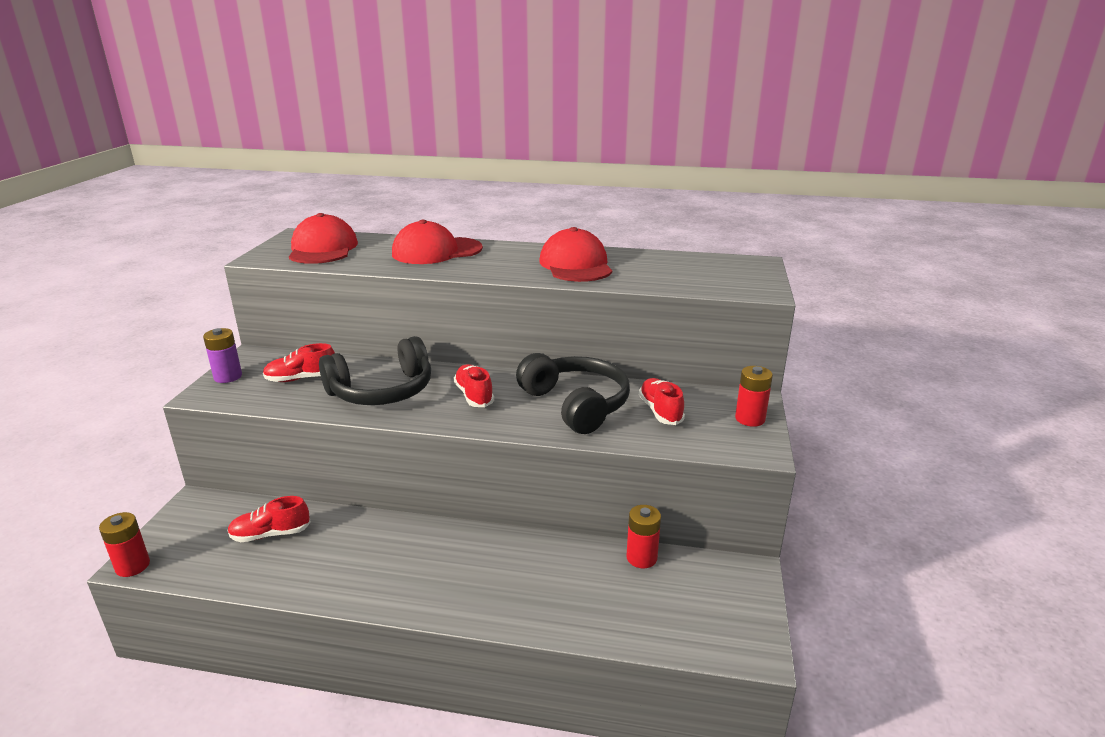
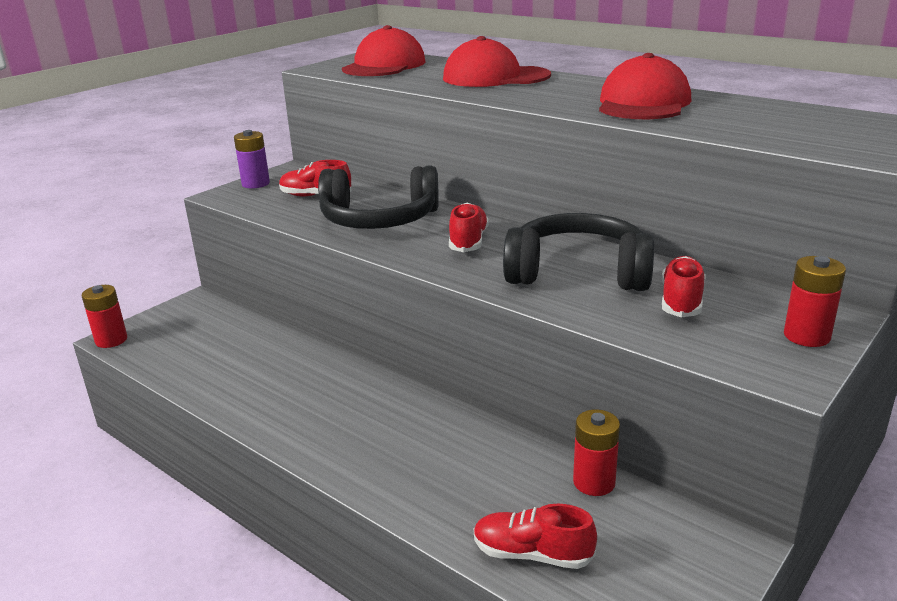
camera: 30 degrees right, 0 degrees up
red shoe [227,496,311,542] -> red shoe moved to [474,504,597,569]
black headphones [516,353,630,434] -> black headphones turned 75 degrees counterclockwise [503,213,654,291]

